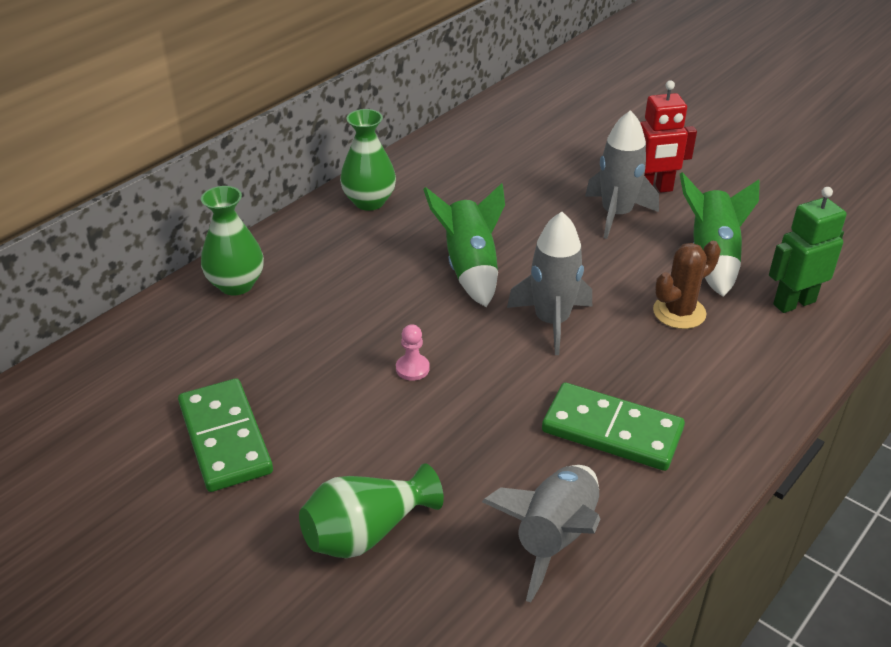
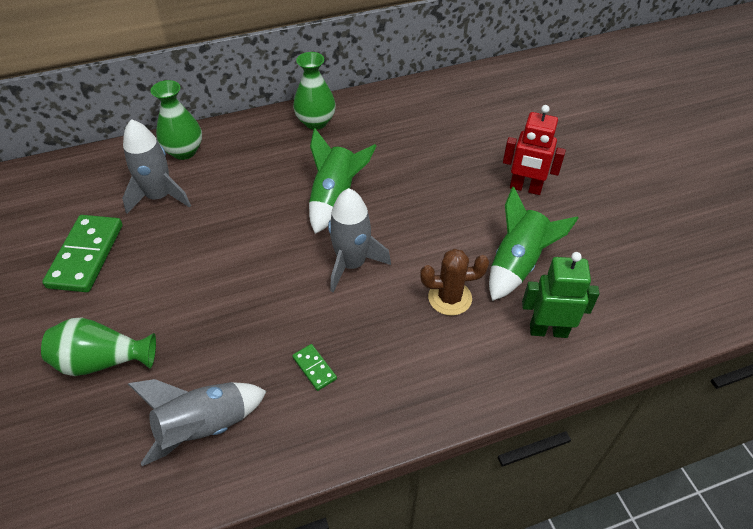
camera: 30 degrees right, 10 degrees up
pink pawn [396,324,430,381] -> none
green domino [542,383,685,471] -> green domino [292,344,337,391], size x0.46
grey rocket [585,110,659,239] -> grey rocket moved to [122,119,191,213]

